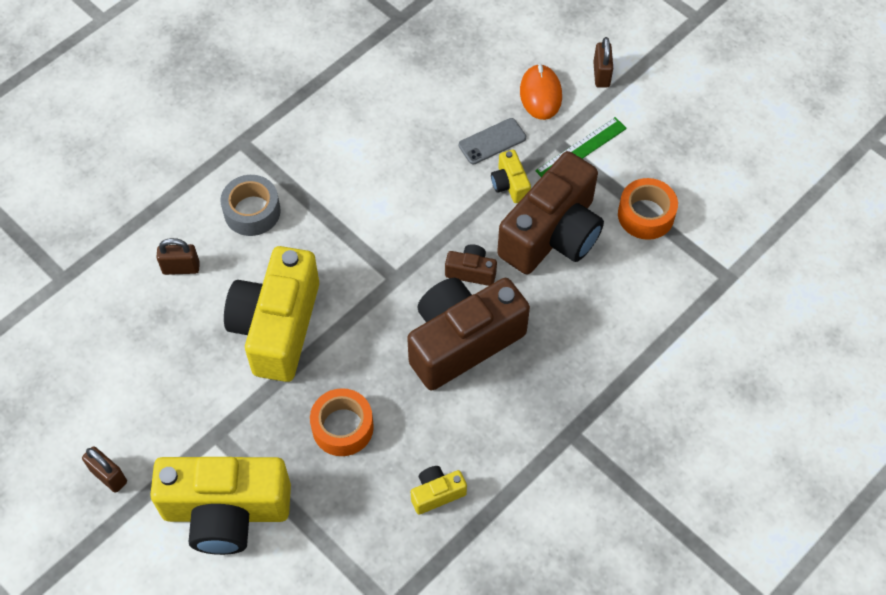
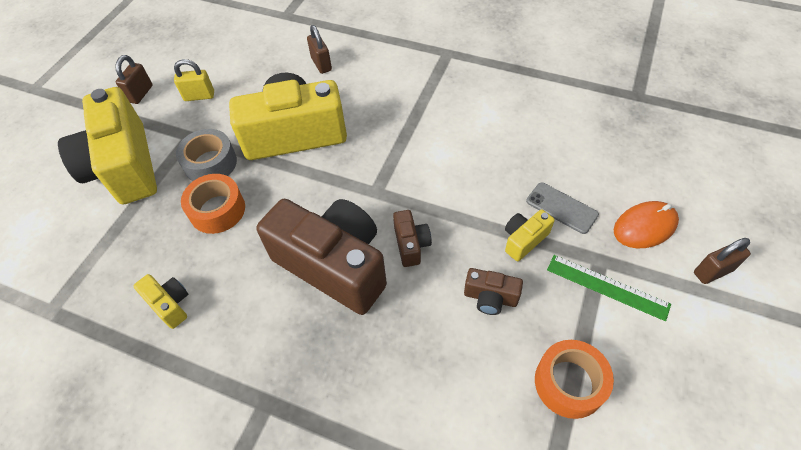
camera: 70 degrees right, 5 degrees down
grey tape [221,175,281,236] -> grey tape moved to [176,129,237,181]
brown camera [497,151,604,274] -> brown camera [464,268,523,315], size x0.43
none -> yellow padlock [174,59,214,101]

